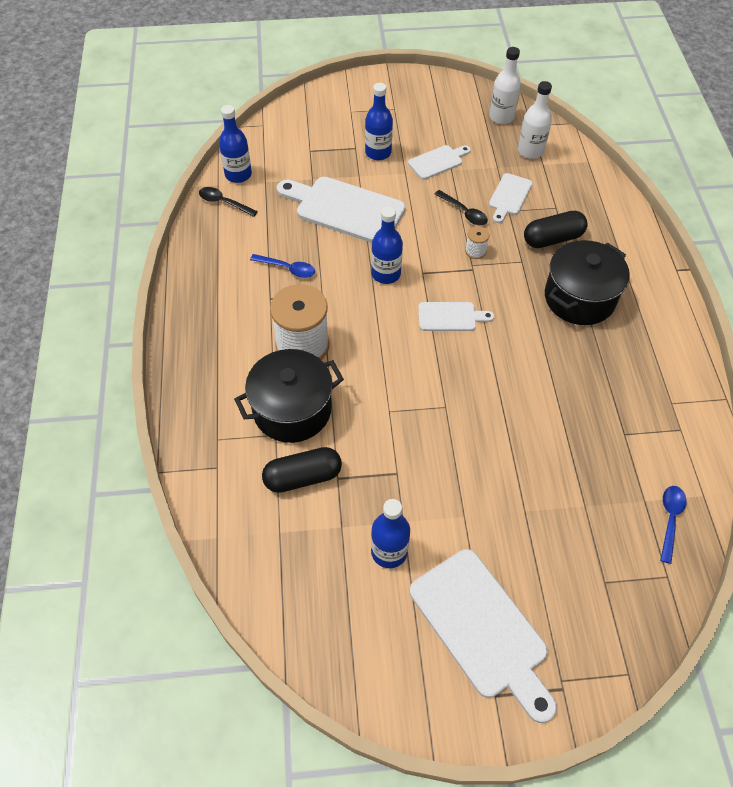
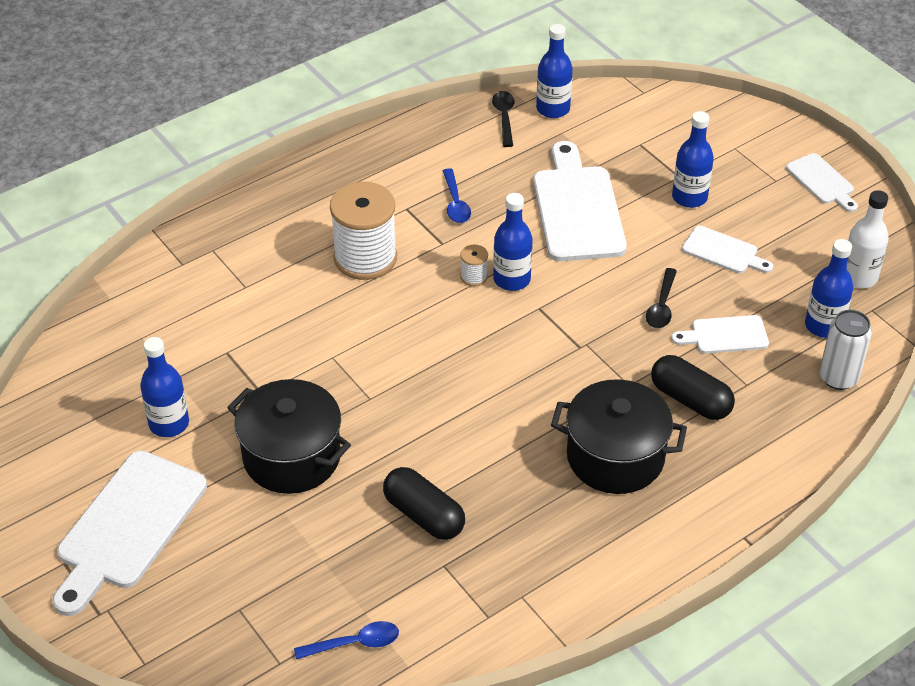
camera: 60 degrees right, 10 degrees down
black pot [234,349,344,443] -> black pot moved to [227,379,351,494]
black capsule [262,447,342,493] -> black capsule moved to [383,467,465,540]
white cutting board [418,302,494,331] -> white cutting board moved to [786,153,858,212]
white spool [465,226,490,259] -> white spool moved to [460,245,488,286]
white bottle [518,81,552,159] -> blue bottle [805,239,853,338]
none -> white can [819,310,872,390]

